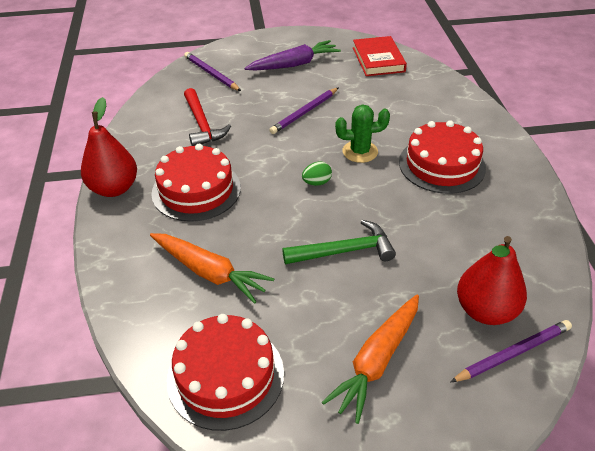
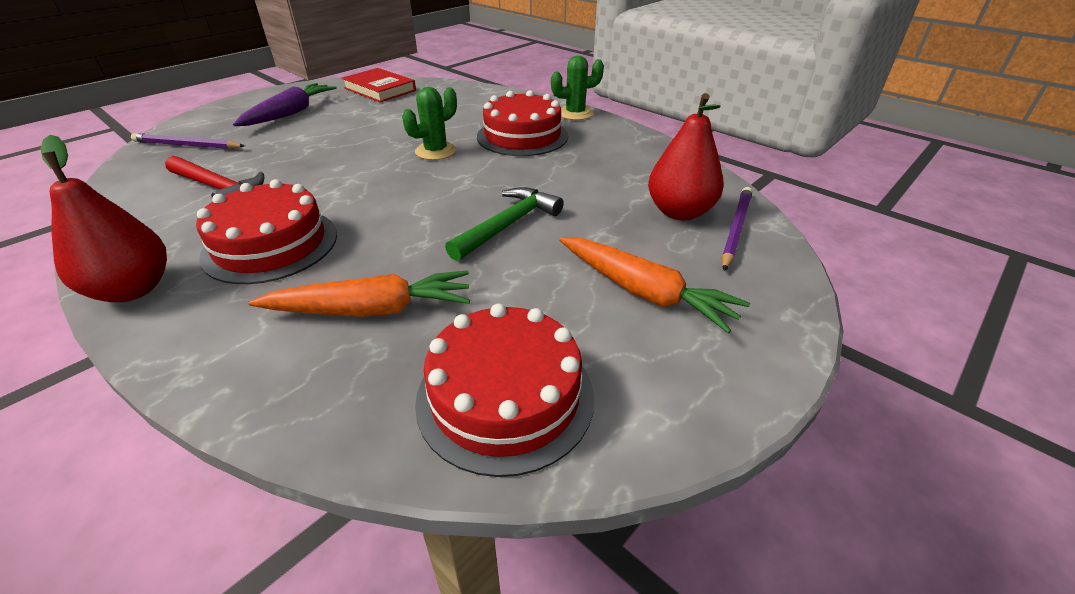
camera: 40 degrees left, 5 degrees down
purple pencil [269,88,338,134] -> none
green egg [302,162,332,186] -> none
orange carrot [322,294,419,424] -> orange carrot turned 45 degrees counterclockwise [559,237,750,333]
none -> green cactus [551,56,604,120]

